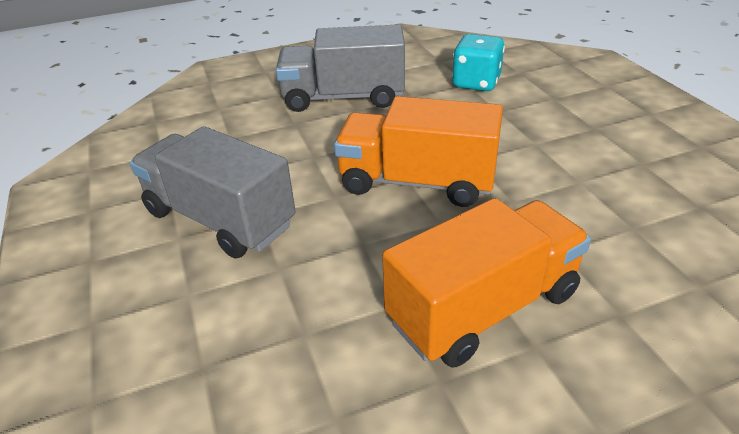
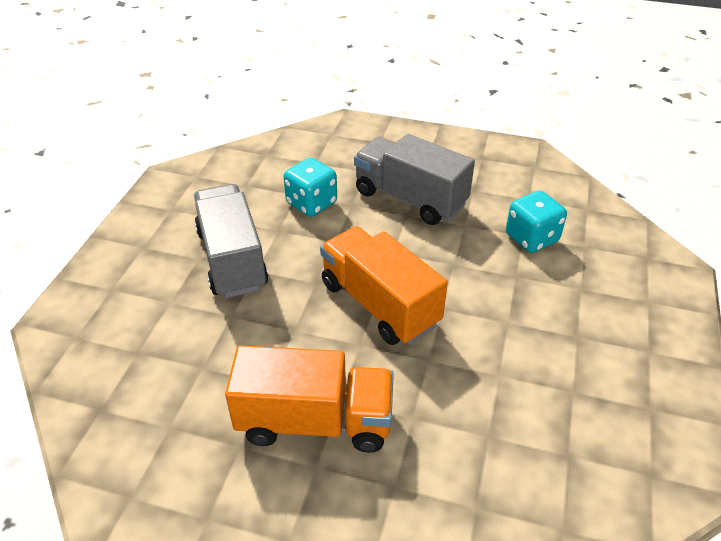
camera: 35 degrees right, 5 degrees up
none -> turquoise dice [284,158,337,217]

